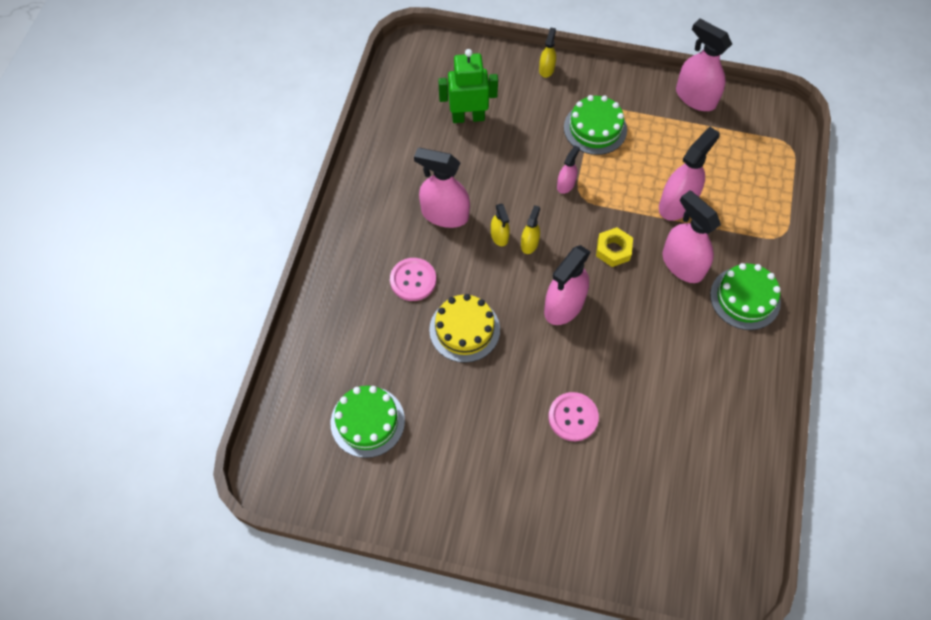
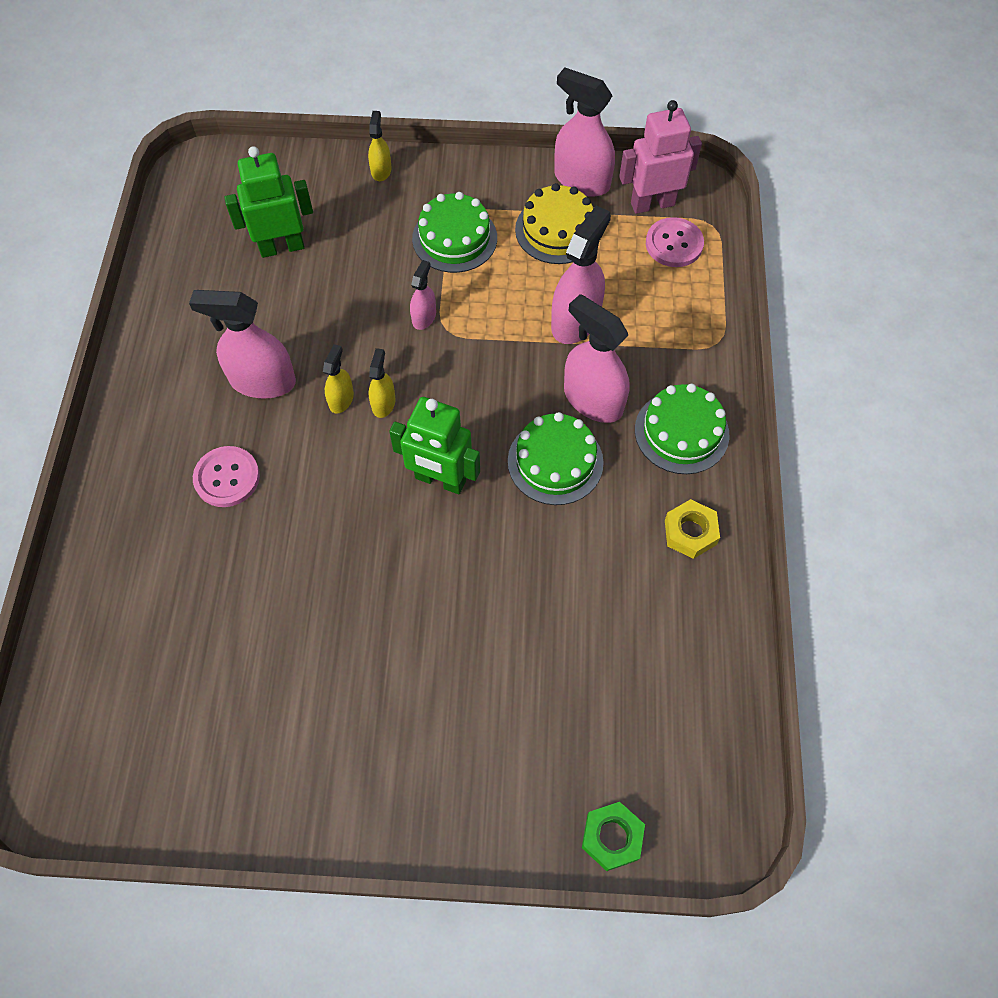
camera: 10 degrees left, 0 degrees up
green cake [331,386,405,458] -> green cake moved to [508,412,604,505]
yellow cake [429,294,500,363] -> yellow cake moved to [515,183,594,264]
yellow spray bottle [491,204,510,246] -> yellow spray bottle turned 135 degrees counterclockwise [323,344,354,414]
pink spray bottle [544,245,590,325] -> green robot [389,397,480,494]
pink button [548,392,599,441] -> pink button moved to [646,217,704,267]
yellow nut [596,227,633,267] -> yellow nut moved to [665,499,720,559]
none -> green nut [582,802,645,871]
none -> pink robot [619,100,702,214]

